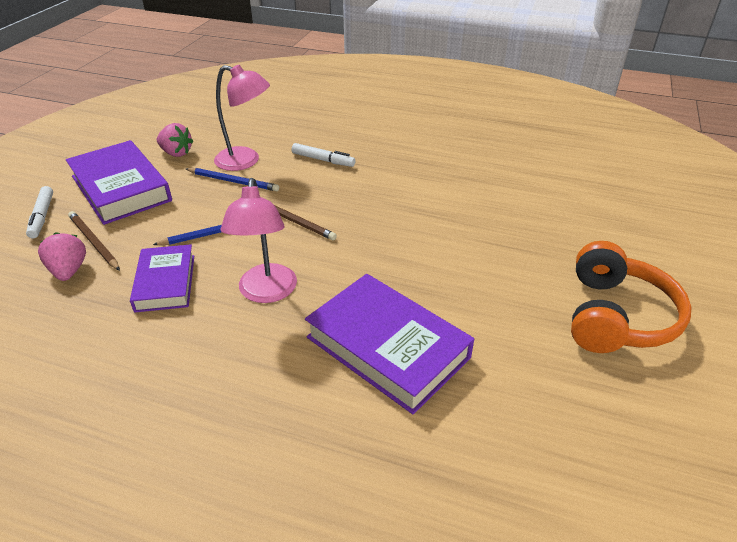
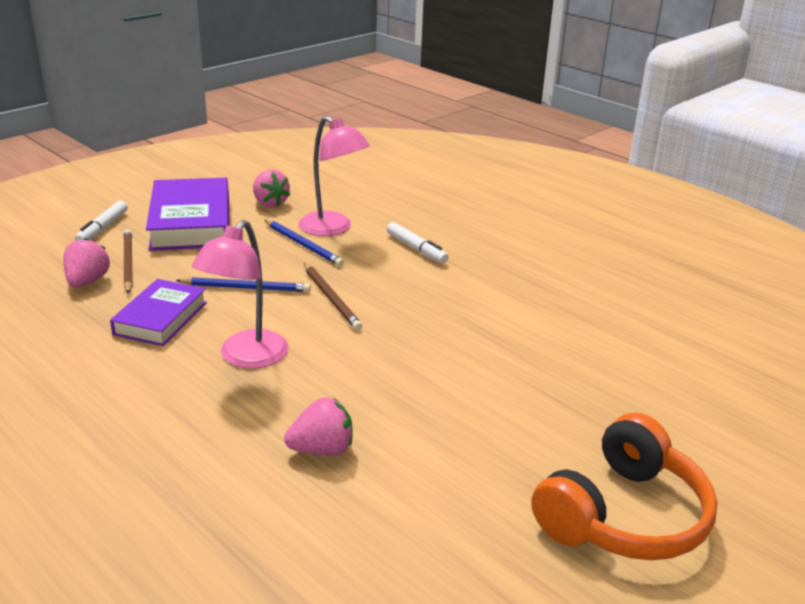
camera: 25 degrees right, 10 degrees down
purple book [305,274,474,414] -> pink strawberry [284,397,353,455]

